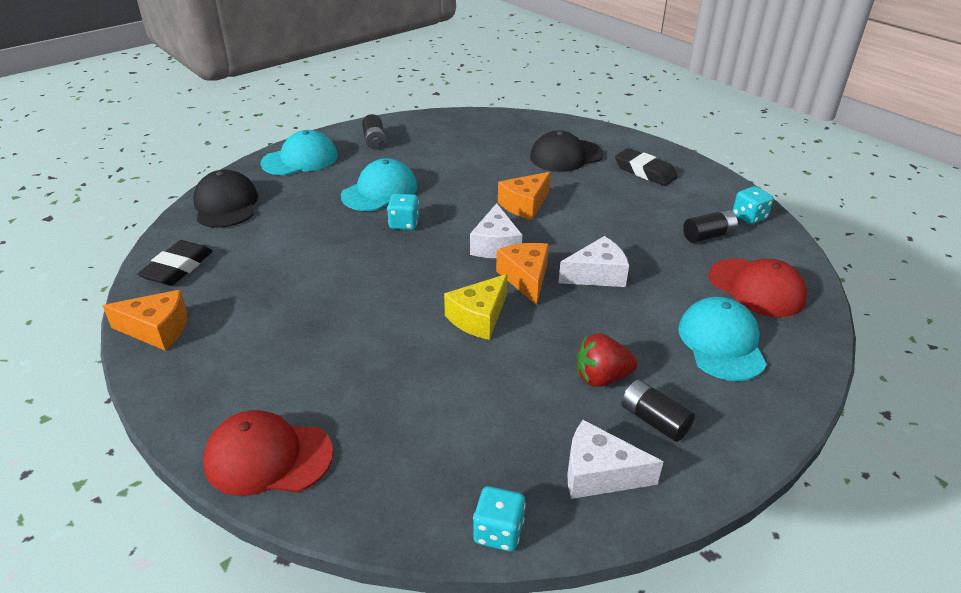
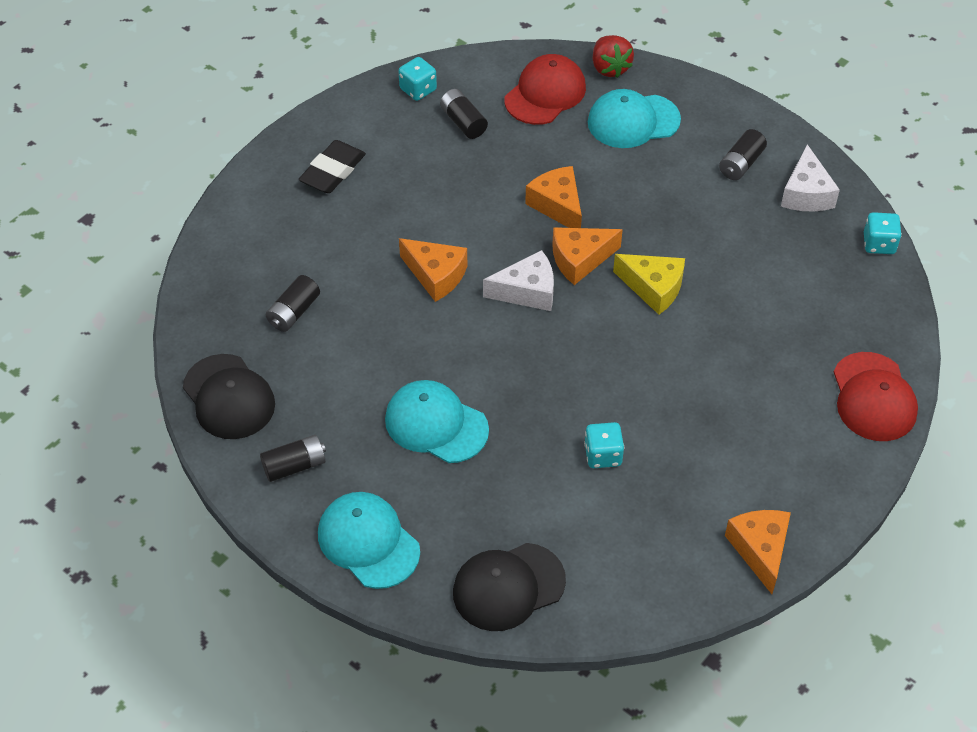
camera: 100 degrees left, 15 degrees up
black eraser [137,240,213,286] -> none
turquoise dice [387,194,419,230] -> turquoise dice moved to [584,422,624,468]
black cap [530,130,604,172] -> black cap moved to [183,354,275,439]
white cheese [558,236,629,287] -> orange cheese [525,166,582,228]
red strawberry [577,333,638,387] -> red strawberry moved to [593,35,634,78]
none -> black battery [266,275,320,332]

